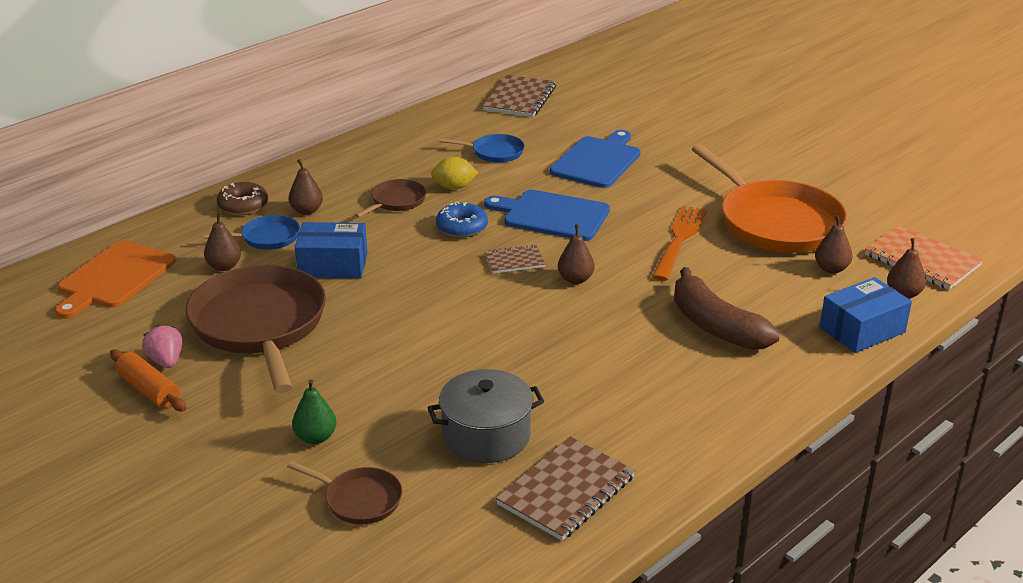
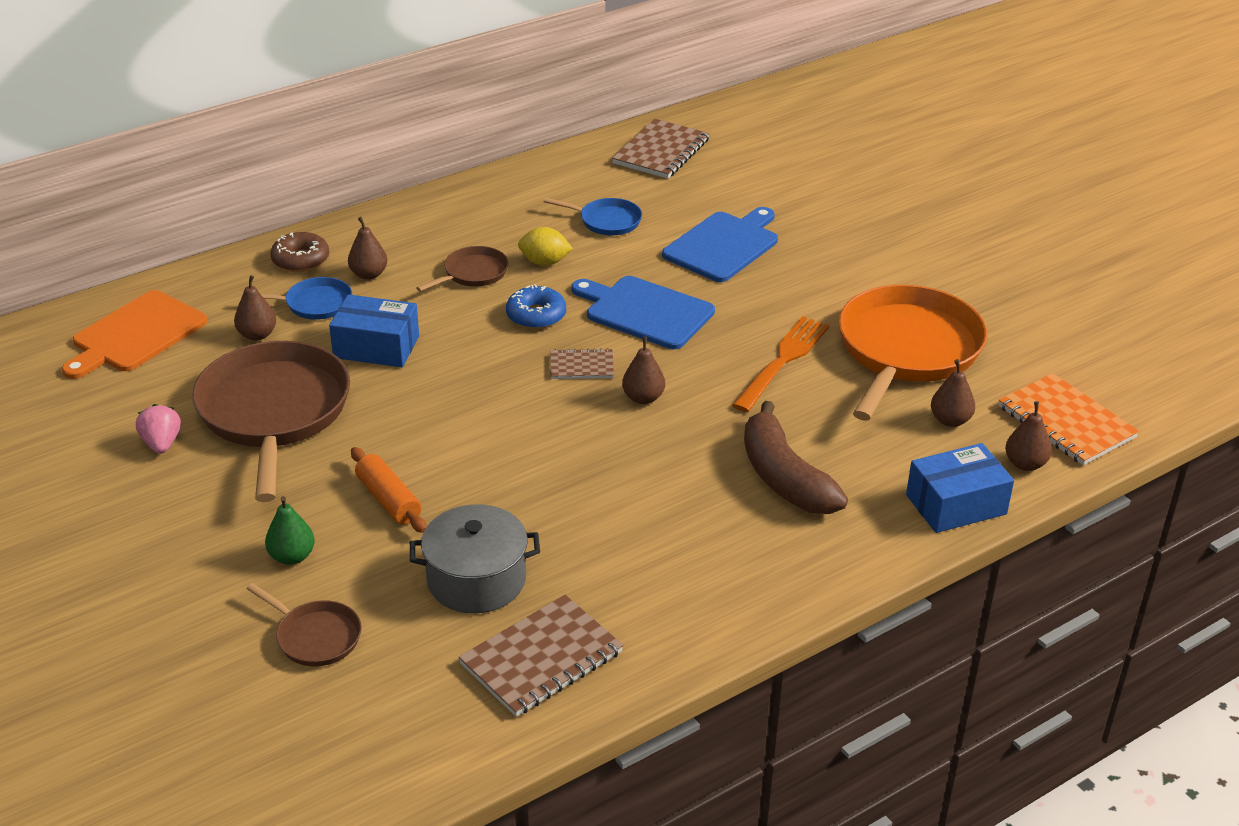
camera: 10 degrees right, 5 degrees up
orange rolling pin [110,349,187,412] -> orange rolling pin moved to [351,447,427,533]
orange pan [692,144,848,253] -> orange pan turned 135 degrees counterclockwise [839,285,987,421]

